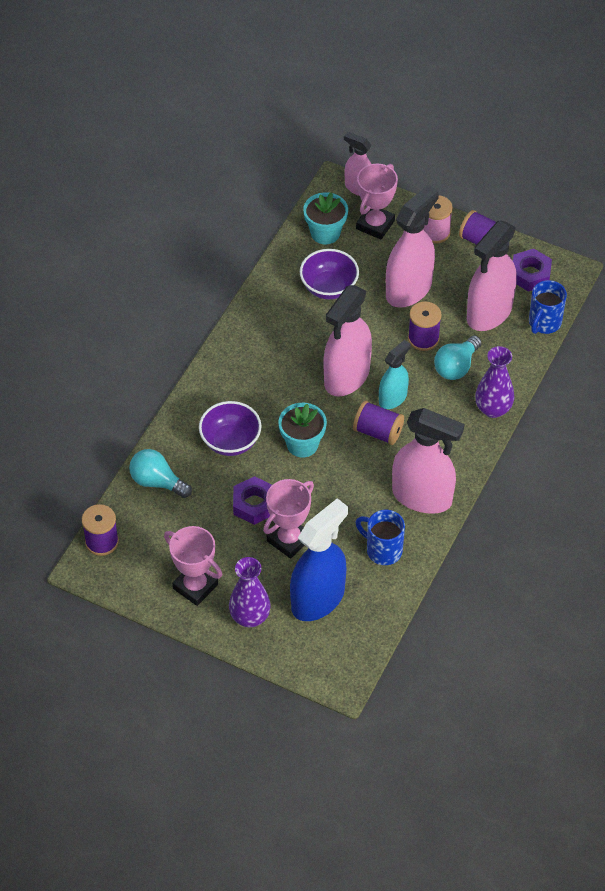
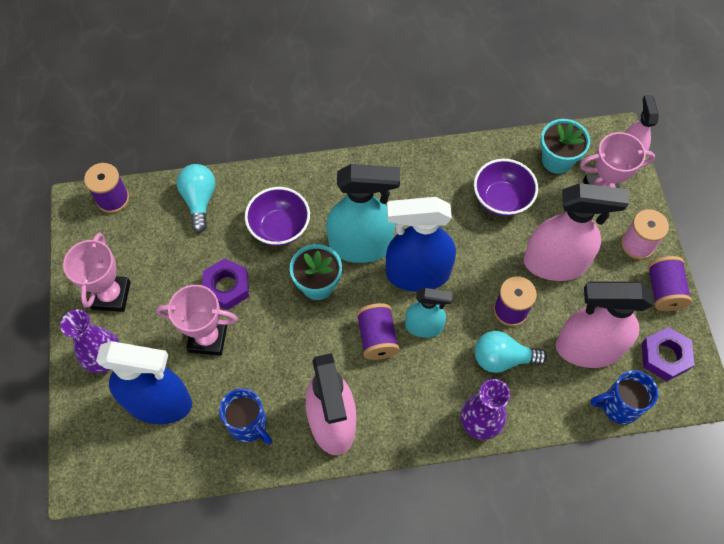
camera: 55 degrees right, 10 degrees up
pink spray bottle [324,285,372,396] -> blue spray bottle [386,197,456,292]
blue mug [355,510,405,565] -> blue mug turned 135 degrees clockwise [219,388,272,445]
none -> turquoise spray bottle [326,164,400,263]

